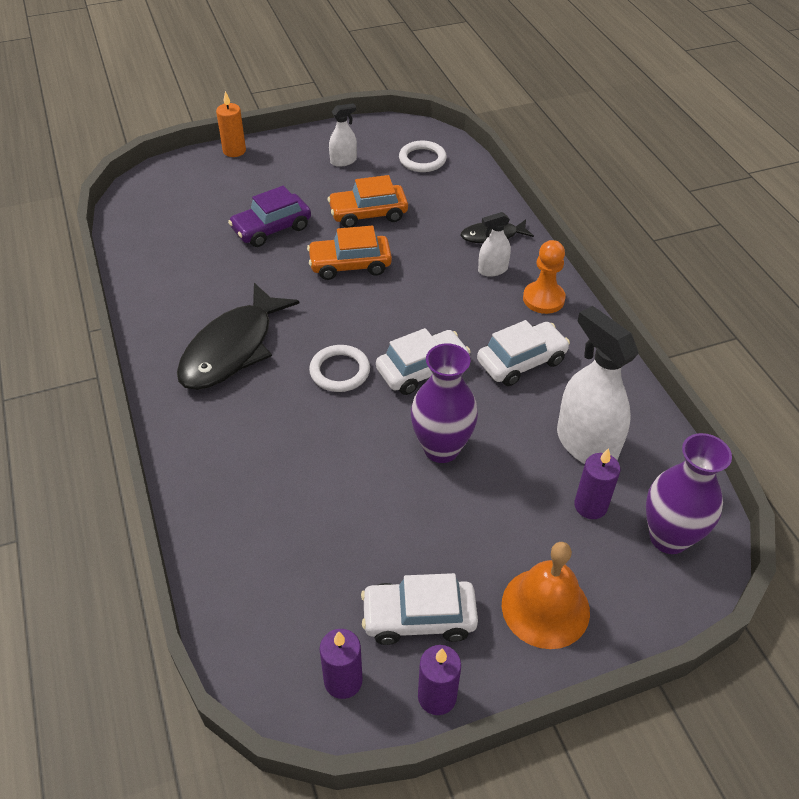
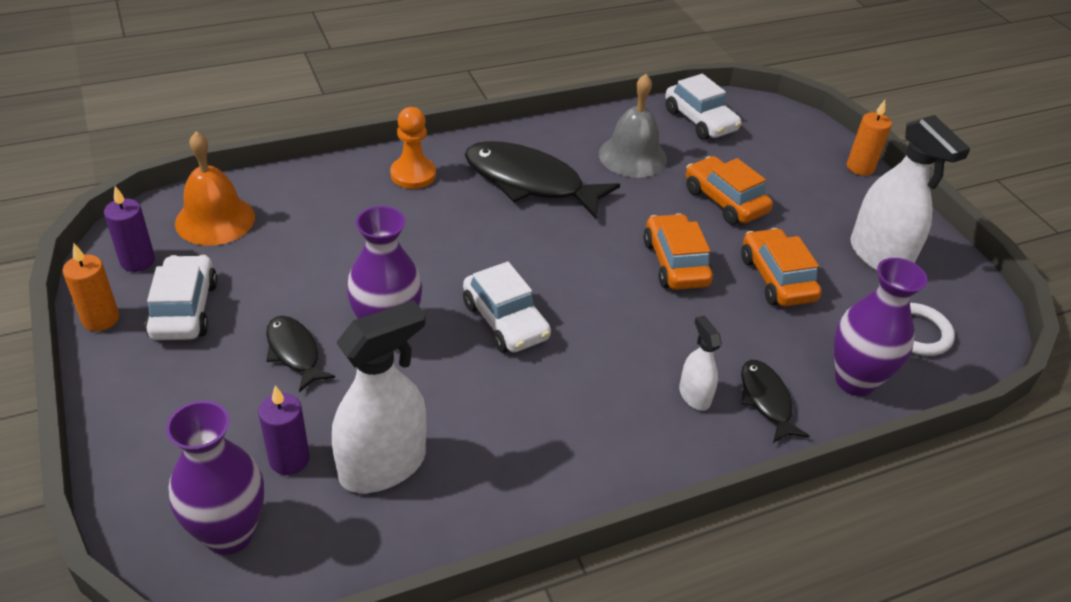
camera: 85 degrees right, 5 degrees down
purple car [228,186,311,247] -> orange car [686,156,773,225]
white ring [309,345,370,392] -> none
white spray bottle [329,103,357,167] -> white spray bottle [851,115,971,272], size x1.97
purple candle [418,645,461,715] -> orange candle [63,243,119,331]
white car [477,320,570,386] -> white car moved to [665,74,742,140]
orange bell [502,542,590,649] -> orange bell moved to [175,131,255,246]
orange pawn [523,240,566,314] -> orange pawn moved to [390,107,436,189]
none -> black fish [266,316,335,392]
none -> grey bell [599,74,667,178]
none -> purple vase [834,258,928,396]

